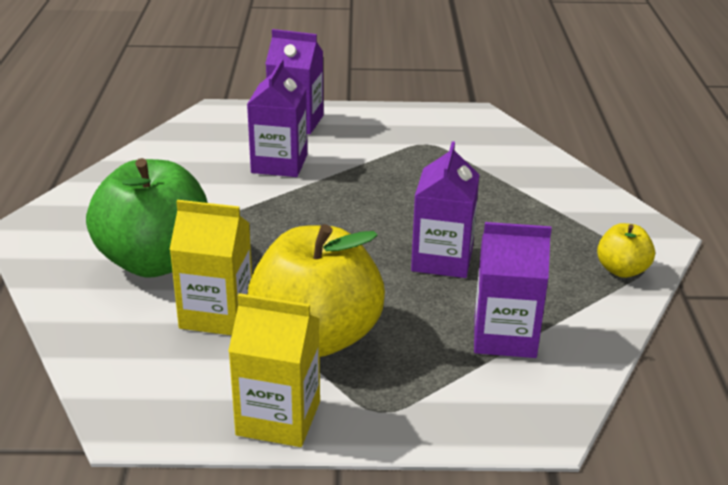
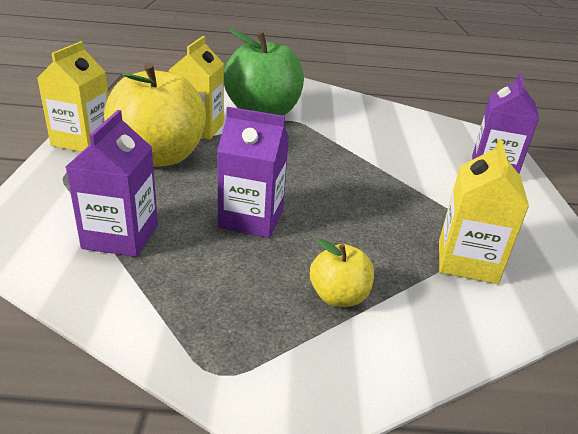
camera: 90 degrees right, 0 degrees up
purple carton [247,59,307,177] -> none
yellow apple [597,223,655,278] -> yellow apple moved to [310,239,374,307]
none -> yellow carton [439,139,529,284]

